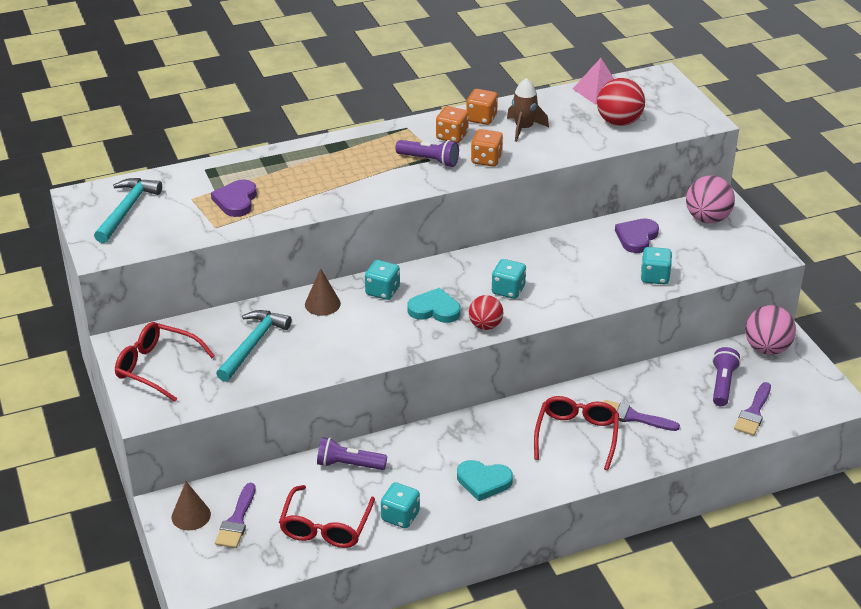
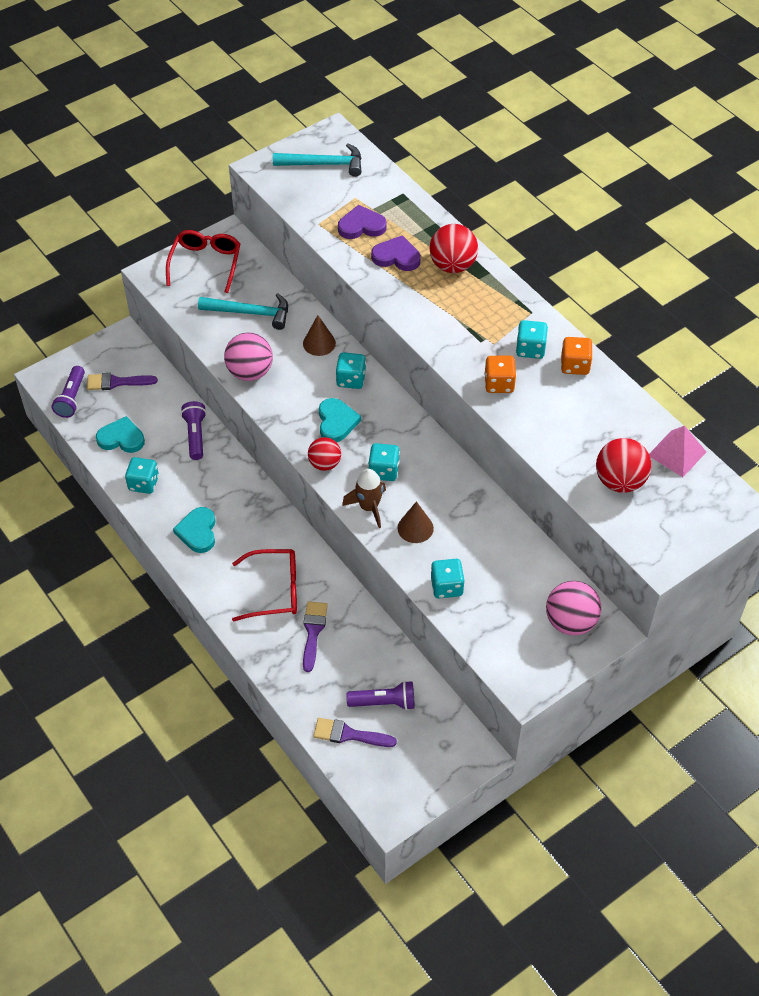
camera: 75 degrees right, 15 degrees up
brown cone [172,482,211,531] -> brown cone moved to [398,501,434,543]
red glasses [279,485,375,548] -> turquoise heart [96,416,145,453]
purple flashlight [395,140,459,167] -> purple flashlight moved to [52,366,85,418]
orange dice [436,106,469,143] -> turquoise dice [516,320,548,359]
brown rocket [507,78,549,142] -> brown rocket moved to [342,469,386,528]
purple heart [615,219,659,253] -> purple heart moved to [371,235,421,271]
pink ball [745,305,796,355] -> pink ball moved to [224,332,273,381]
none -> red ball [429,224,478,273]

